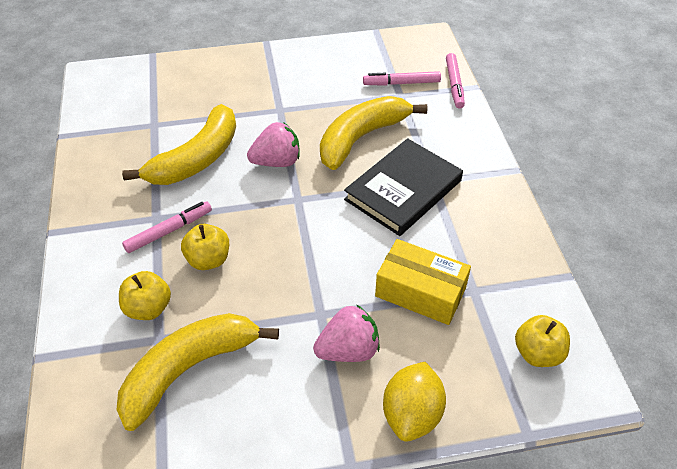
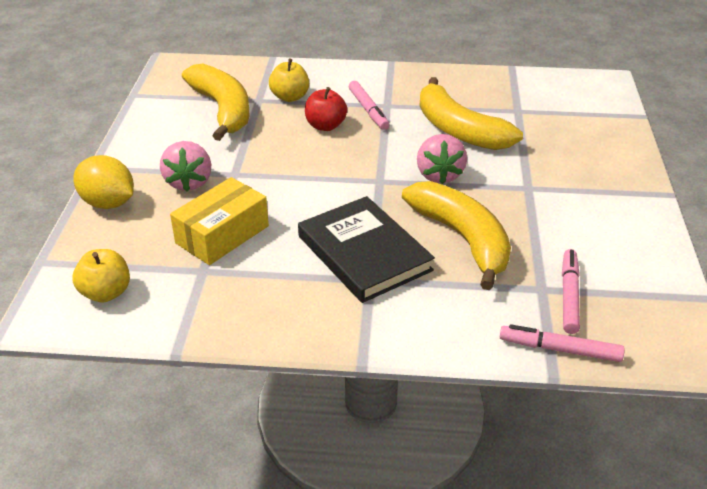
camera: 105 degrees right, 10 degrees down
yellow apple [181,224,229,270] -> red apple [305,87,347,131]

